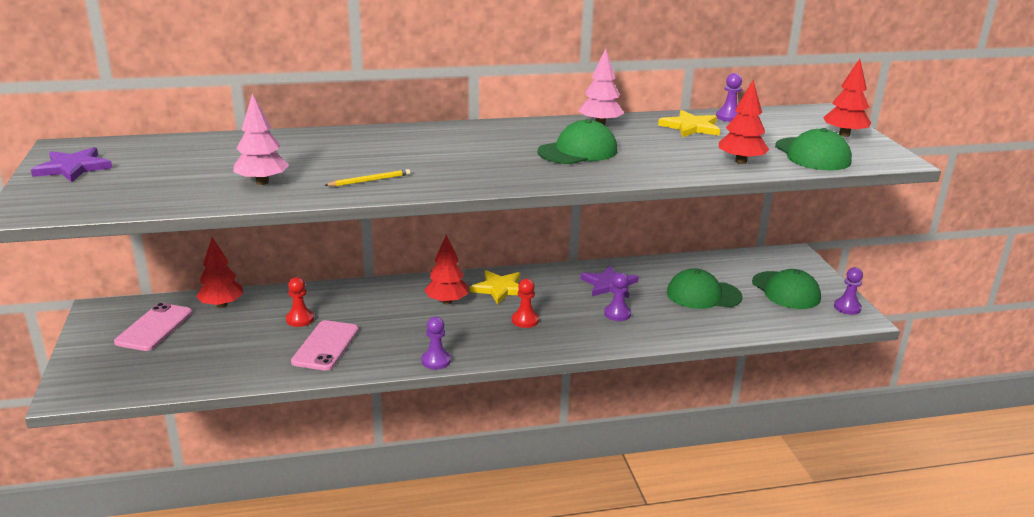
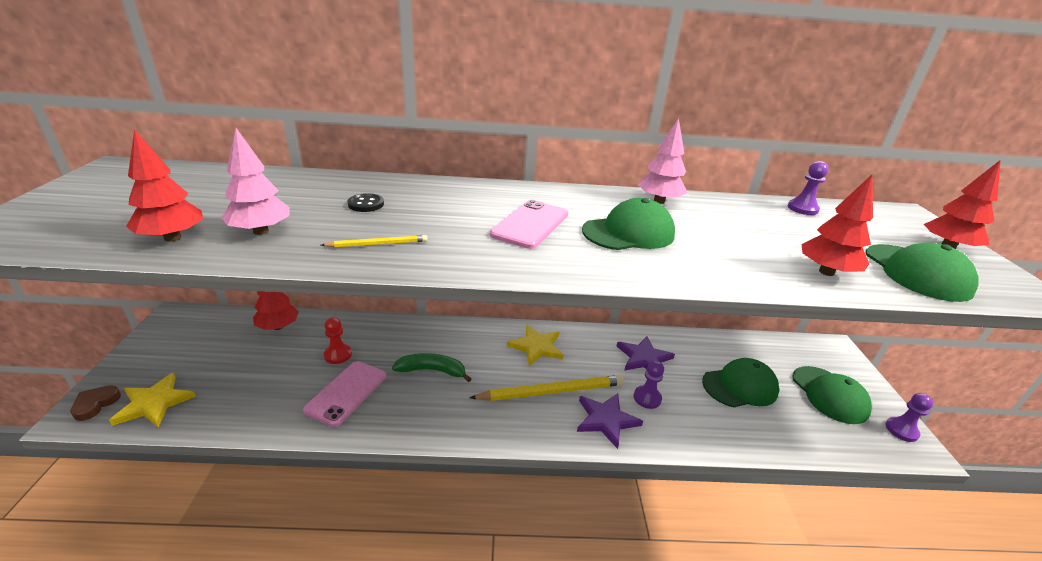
camera: 10 degrees right, 5 degrees up
purple star [31,147,112,182] -> purple star moved to [577,393,643,449]
pink phone [114,303,192,351] -> pink phone moved to [490,200,568,249]
purple pawn [421,317,451,370] -> none
red tree [424,235,468,304] -> red tree moved to [126,129,203,242]
red pawn [512,279,539,328] -> yellow pencil [469,375,624,401]
yellow star [658,110,720,137] -> yellow star moved to [109,373,196,427]
green cap [667,268,743,309] -> green cap turned 150 degrees clockwise [702,358,779,407]
none -> brown heart [70,385,121,421]
none -> black button [347,193,384,212]
none -> green banana [392,353,471,382]

